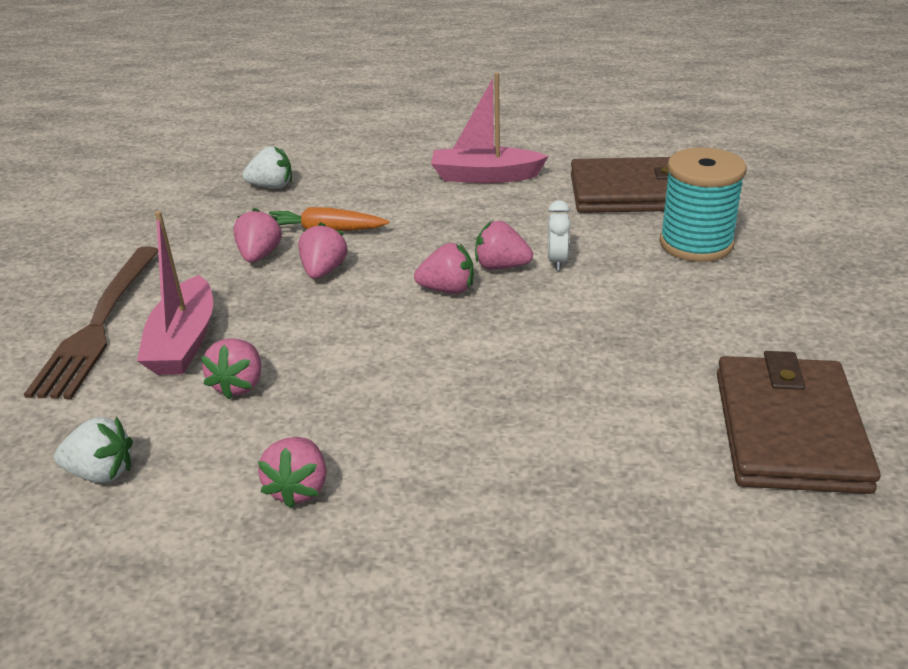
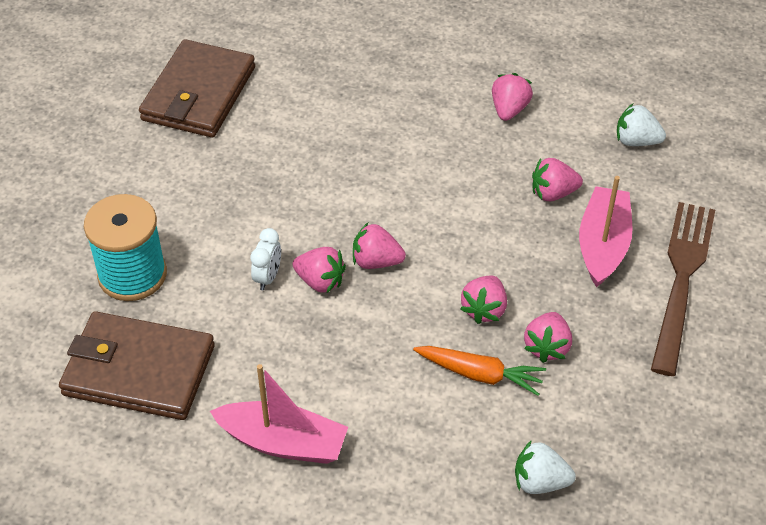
camera: 170 degrees left, 15 degrees up
pink strawberry [201,338,261,399] -> pink strawberry turned 120 degrees counterclockwise [532,158,583,201]

